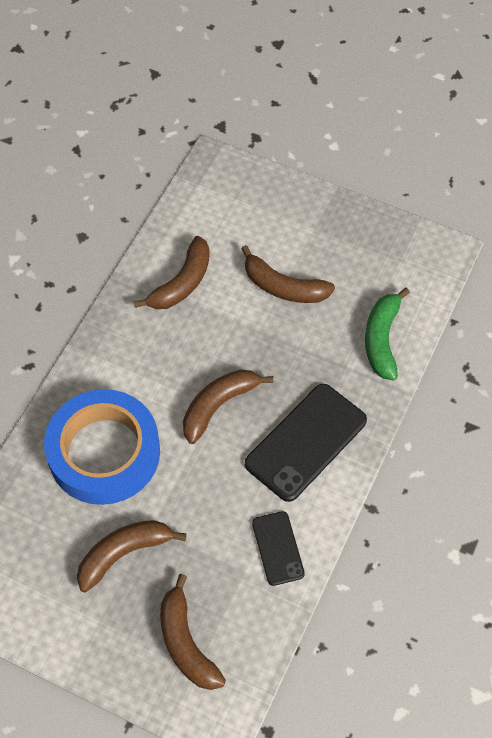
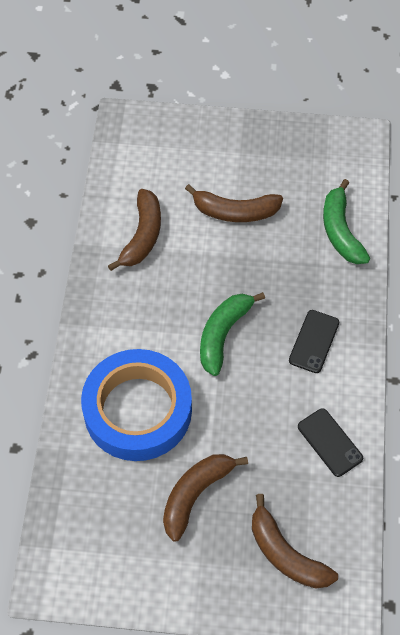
camera: 20 degrees left, 0 degrees up
brown banana [183,369,273,444] -> green banana [200,292,265,376]
black phone [245,384,367,502] -> black phone [289,310,339,373], size x0.56

